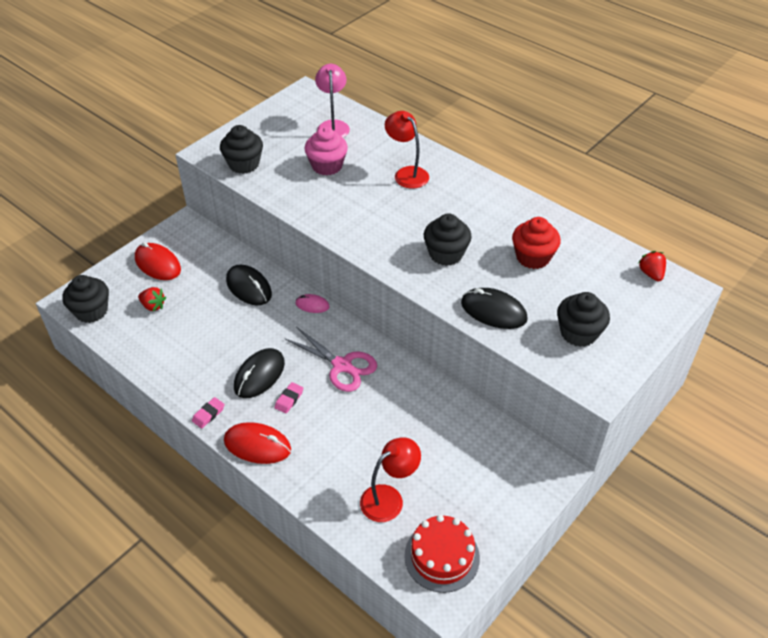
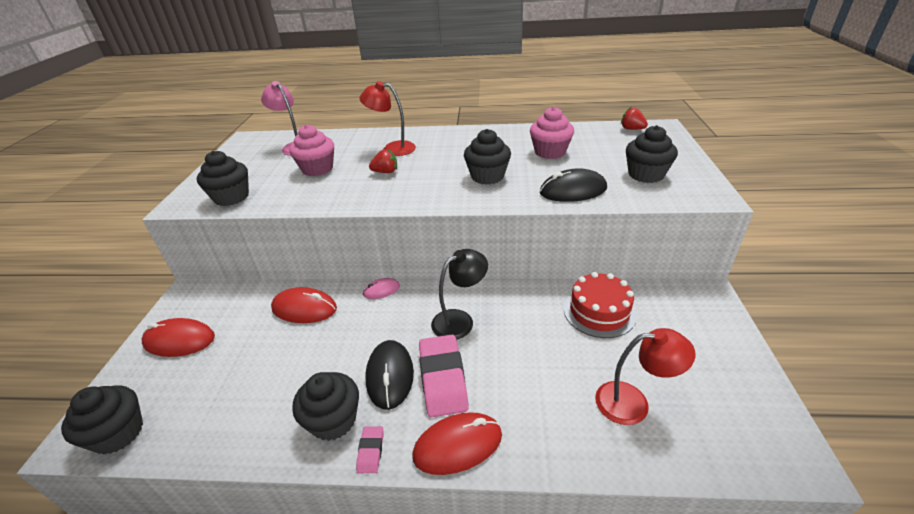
camera: 35 degrees left, 10 degrees down
red strawberry [138,287,166,311] -> red strawberry moved to [369,149,397,173]
black mouse [226,265,272,305] -> red mouse [271,287,337,323]
pink eraser [274,382,303,414] -> pink eraser [419,335,469,418], size x2.13
pink scissors [284,327,377,392] -> black lamp [431,249,488,340]
red lamp [360,437,421,522] -> red lamp turned 75 degrees clockwise [595,328,695,425]
red cake [404,515,480,593] -> red cake moved to [564,272,636,338]
red cupcake [512,217,561,269] -> pink cupcake [530,107,574,159]
none -> black cupcake [292,372,359,441]

